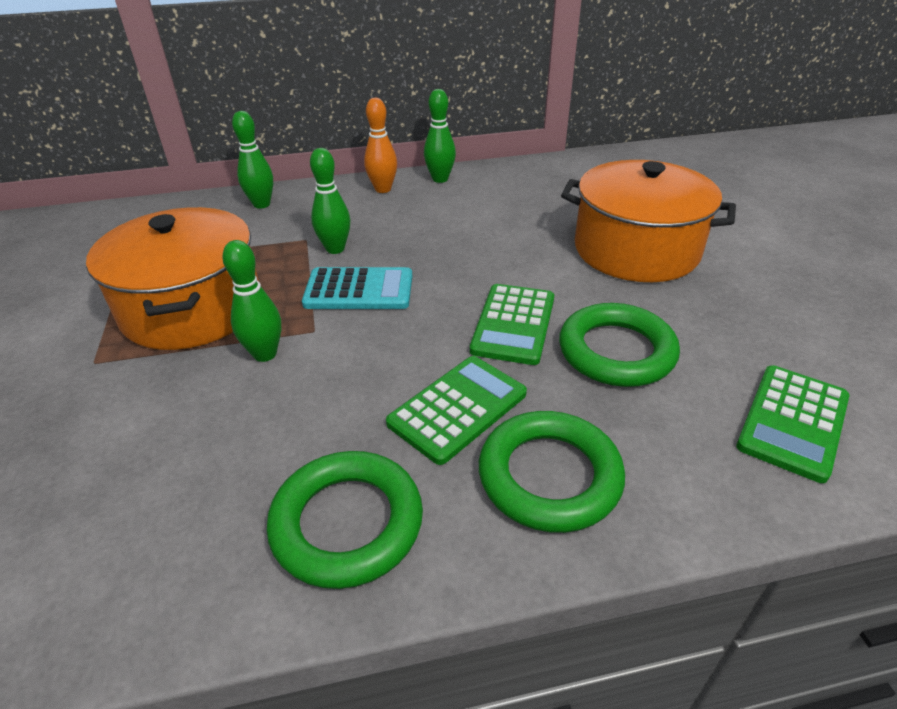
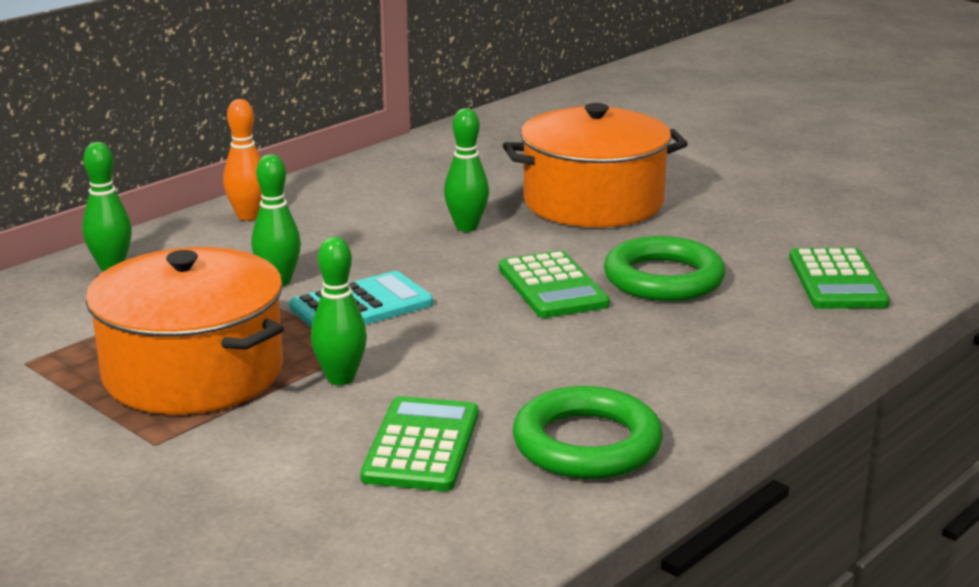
camera: 35 degrees left, 15 degrees down
green calculator [386,356,527,465] -> green calculator moved to [360,396,478,491]
green bowling pin [424,89,456,183] -> green bowling pin moved to [444,108,489,232]
green ring [479,411,625,533] -> none

